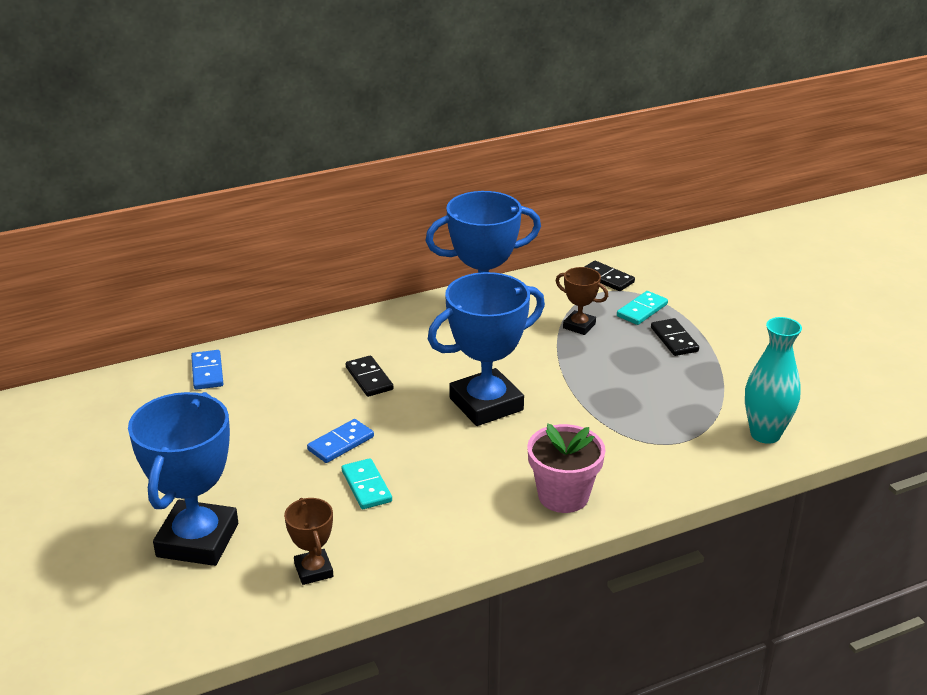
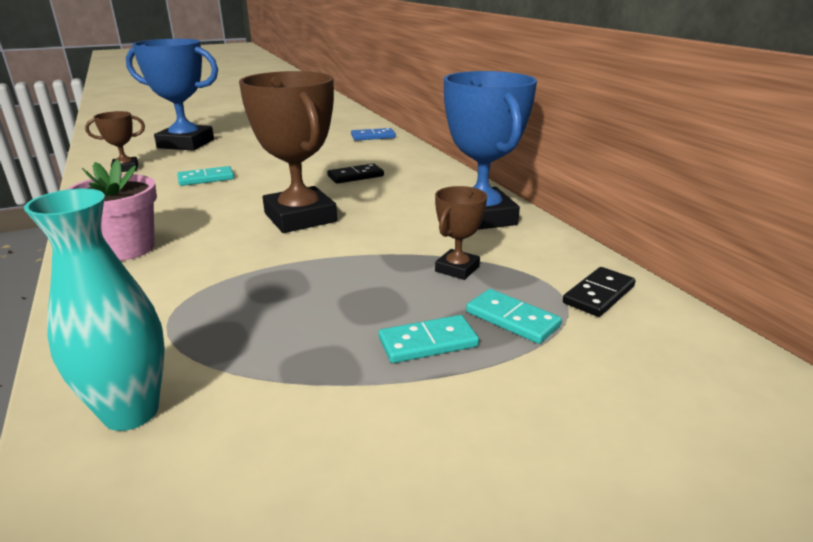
camera: 90 degrees right, 5 degrees down
blue domino [307,419,374,463] -> none
blue trophy [428,272,545,426] -> brown trophy [239,71,337,233]
black domino [651,318,699,356] -> turquoise domino [379,315,479,363]

